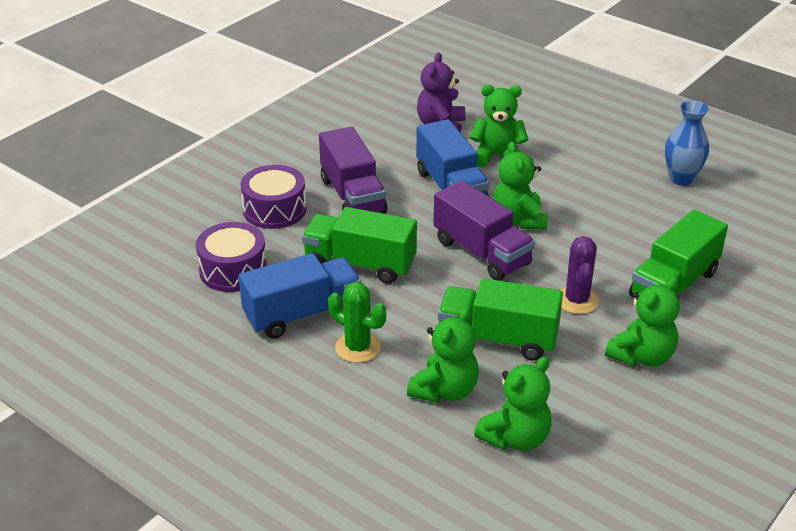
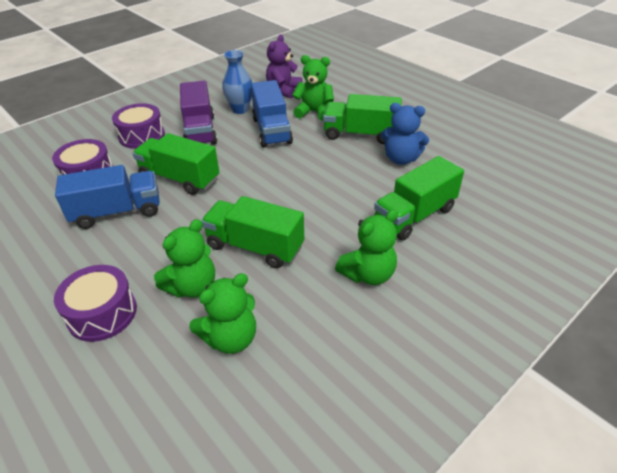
camera: 10 degrees right, 5 degrees up
green cactus [328,282,386,363] -> none
purple truck [433,180,535,281] -> none
green teddy bear [493,142,548,230] -> none
purple cactus [560,236,599,314] -> none
blue vase [665,100,709,186] -> blue vase moved to [222,50,252,114]
none -> purple drum [54,265,137,342]
none -> green truck [323,94,402,144]
none -> blue teddy bear [381,103,429,165]

